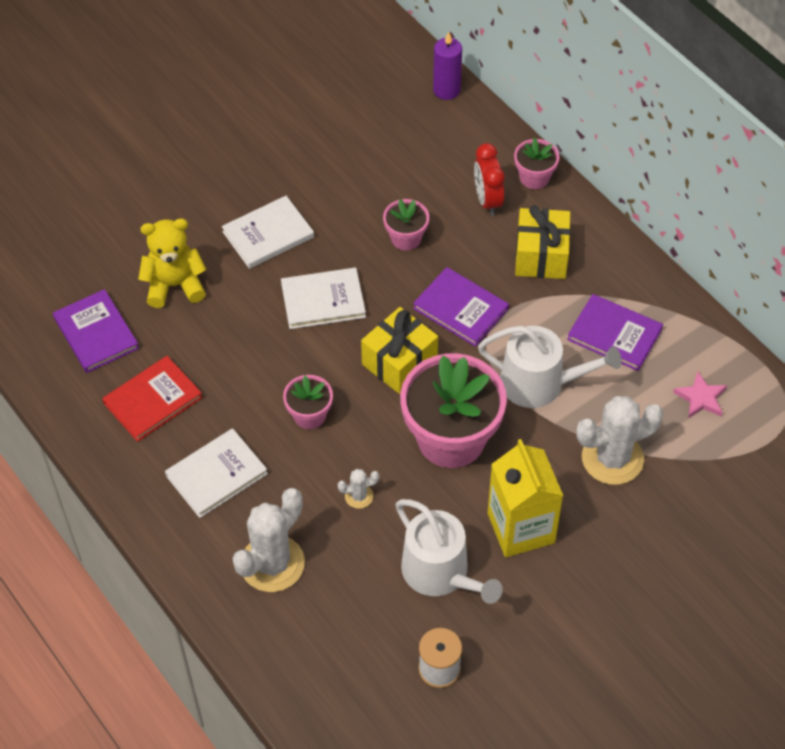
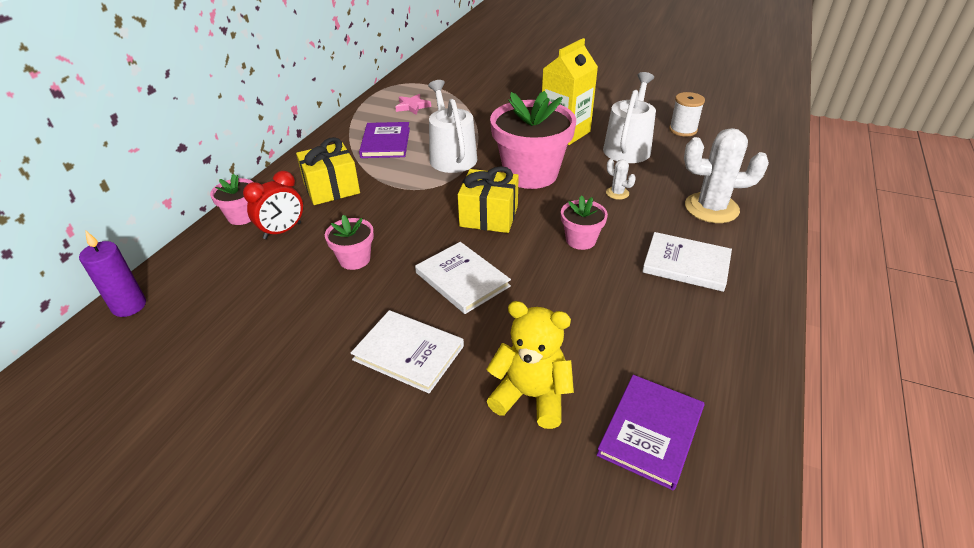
camera: 120 degrees left, 15 degrees down
red book [102,356,203,442] -> none
yellow teddy bear [138,219,206,308] -> yellow teddy bear turned 150 degrees clockwise [486,301,574,429]
purple book [413,267,509,347] -> none
white cactus [576,396,664,485] -> none

